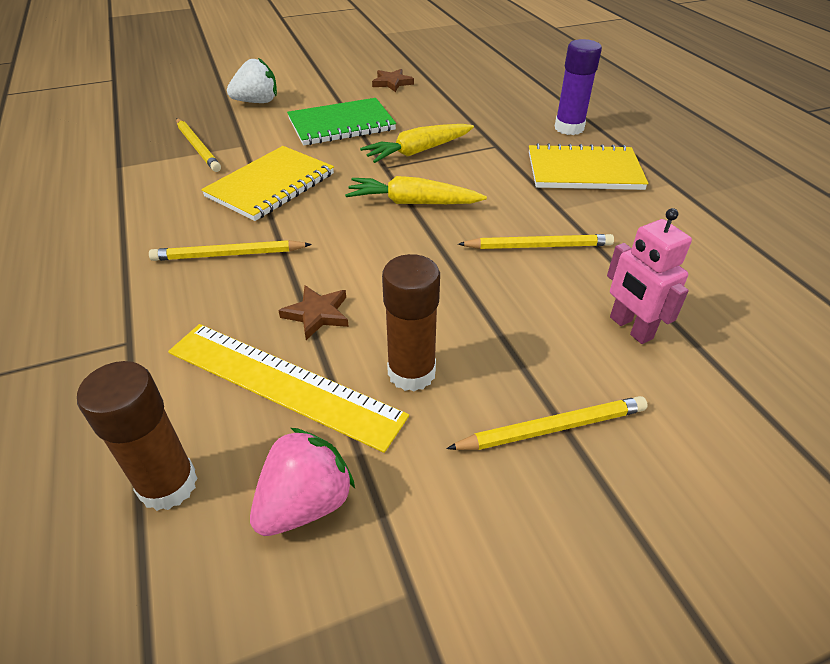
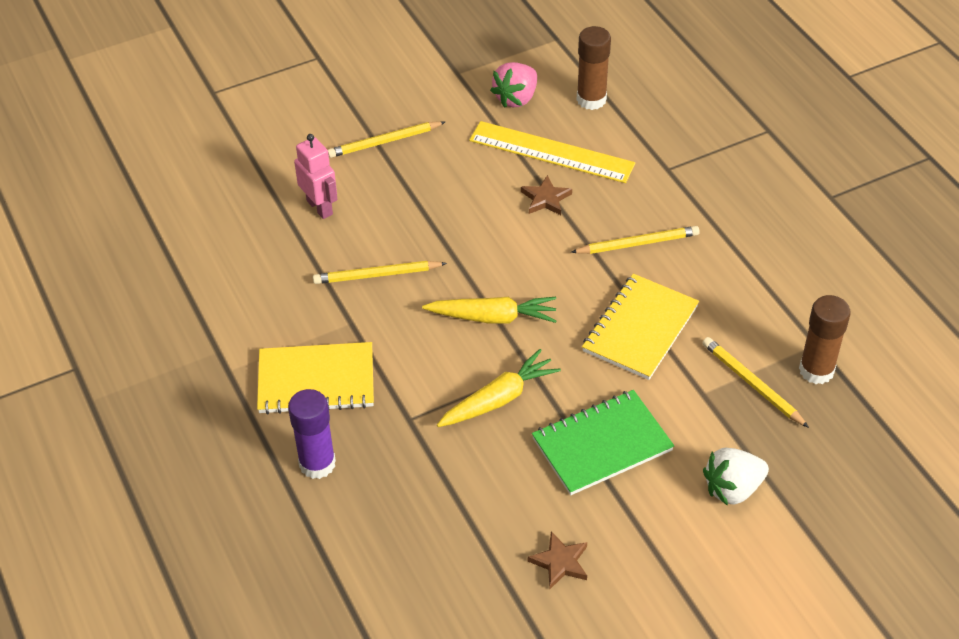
camera: 175 degrees right, 5 degrees up
brown glue stick [382,254,440,391] -> brown glue stick moved to [799,295,851,384]

